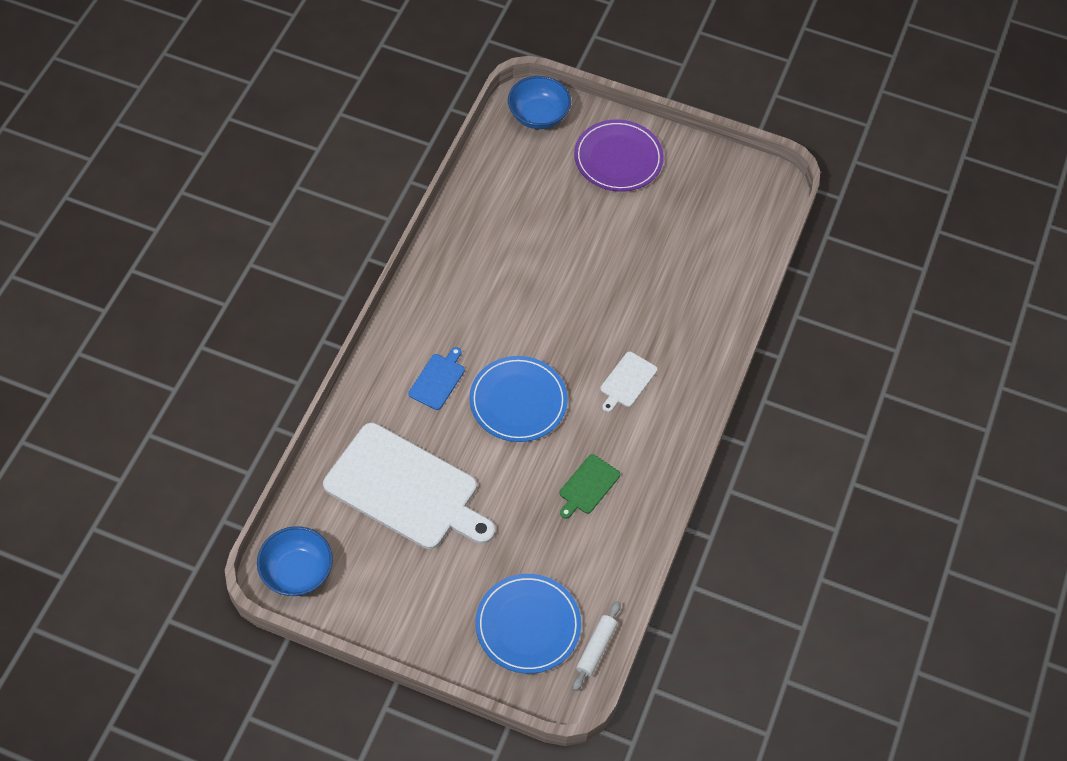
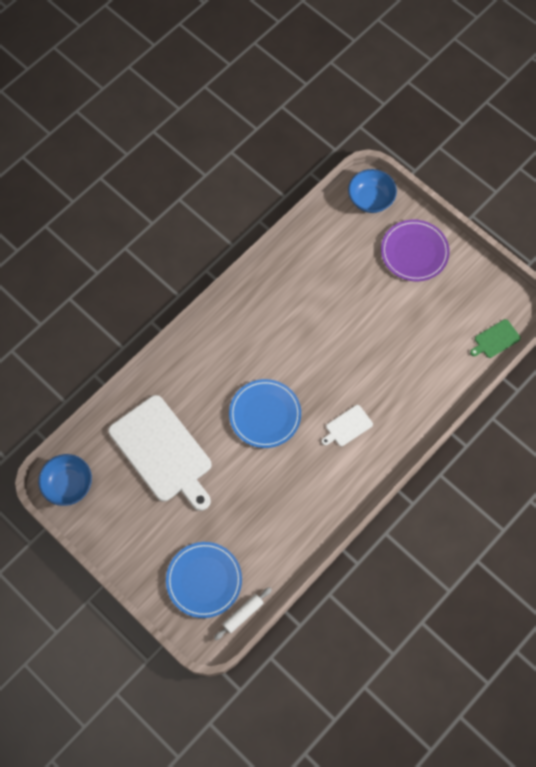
camera: 25 degrees right, 10 degrees up
blue cutting board [408,347,465,410] -> none
green cutting board [559,454,620,519] -> green cutting board moved to [470,319,521,358]

